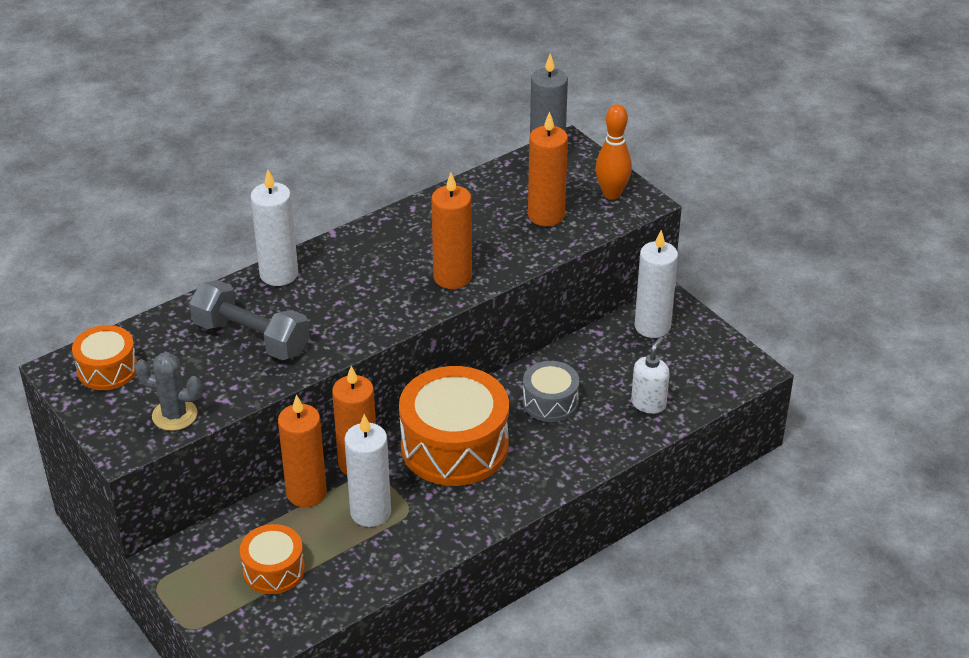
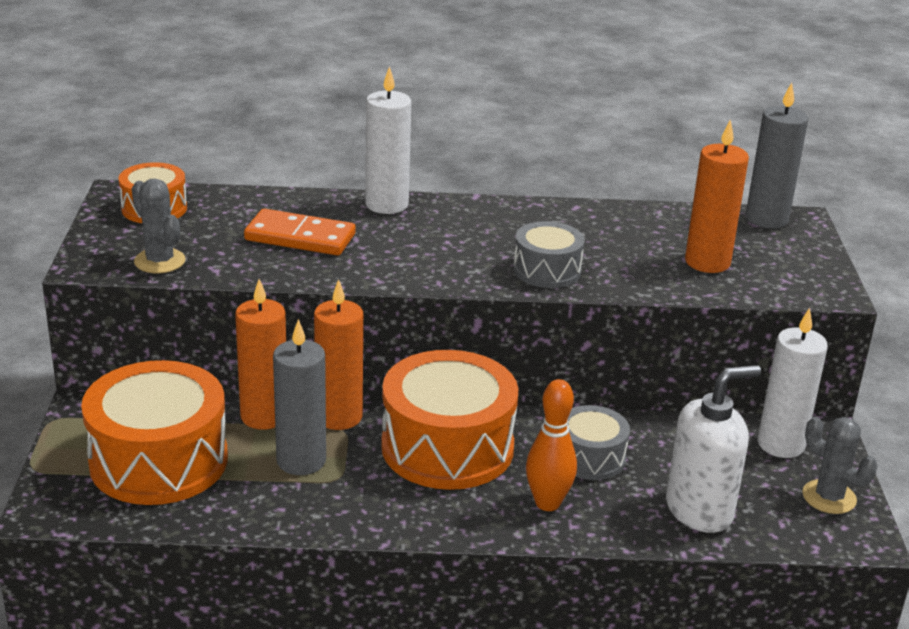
camera: 35 degrees right, 10 degrees down
grey dumbbell [189,280,310,360] -> orange domino [244,209,356,256]
orange drum [240,524,305,594] -> orange drum [81,360,228,505], size x1.88
white candle [344,414,391,527] -> grey candle [273,319,326,475]
orange candle [431,173,472,289] -> grey drum [513,221,584,288]
orange bowling pin [595,104,632,200] -> orange bowling pin moved to [526,379,577,511]
white soap dispenser [631,336,670,414] -> white soap dispenser [666,365,761,533], size x1.63
none -> grey cactus [802,417,877,514]

